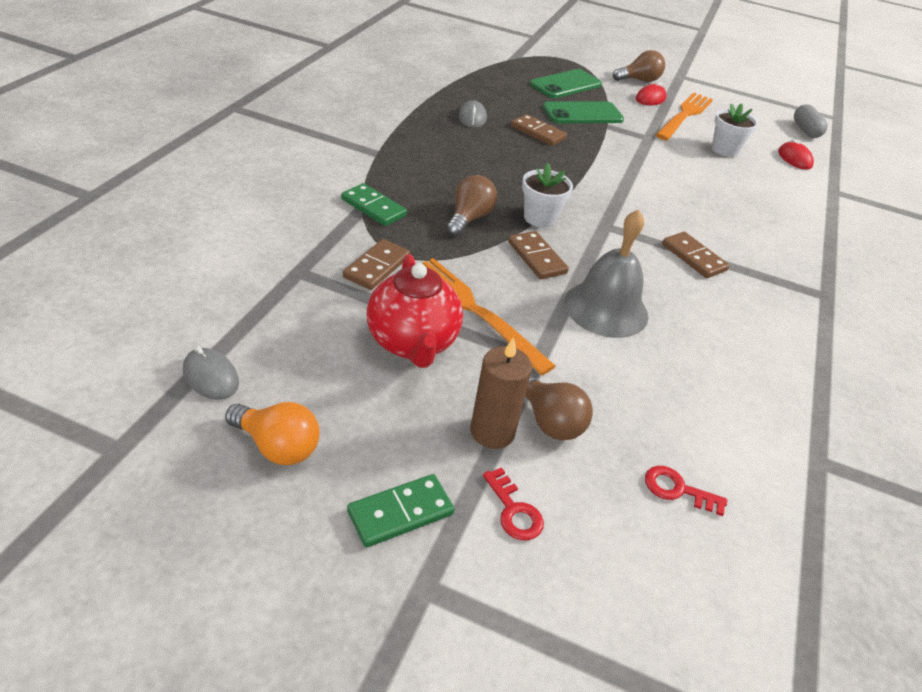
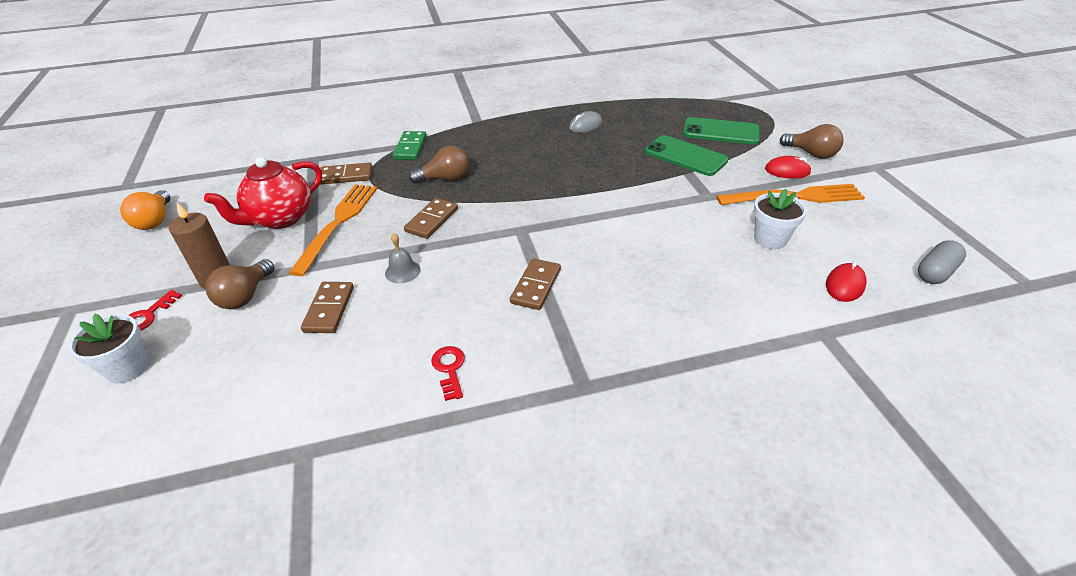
camera: 60 degrees right, 0 degrees up
grey mouse [183,346,239,400] -> none
green domino [347,474,454,548] -> none
brown domino [511,114,567,146] -> brown domino moved to [301,282,354,333]
white flower pot [522,163,573,228] -> white flower pot moved to [68,314,149,383]
grey bell [564,209,649,338] -> grey bell [385,233,420,283], size x0.47
red key [645,466,727,516] -> red key moved to [431,346,465,401]

